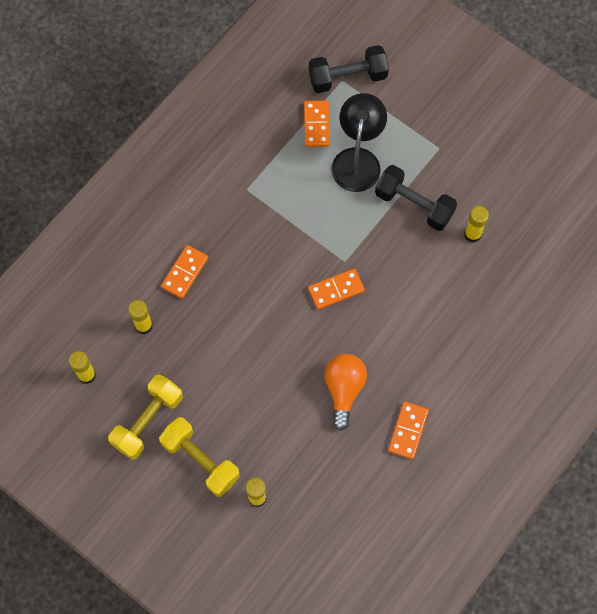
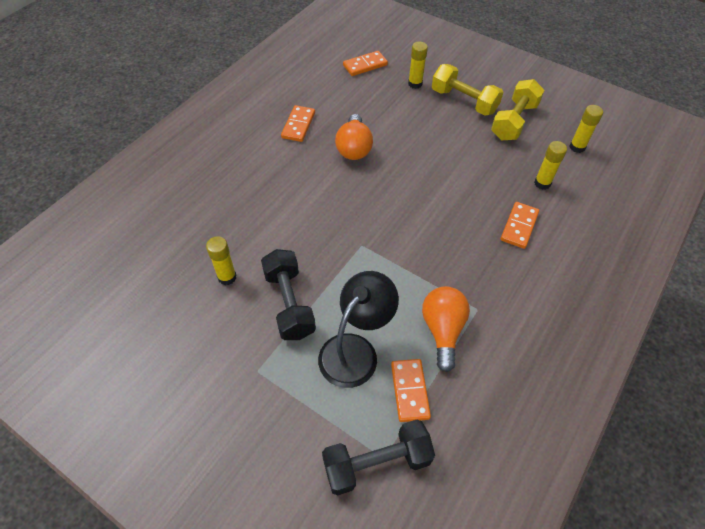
camera: 175 degrees right, 15 degrees down
orange domino [308,269,365,310] -> orange domino moved to [343,51,388,76]
black lamp [331,93,387,192] -> black lamp turned 150 degrees counterclockwise [318,271,399,388]
black dumbbell [375,165,457,231] -> black dumbbell turned 45 degrees clockwise [261,249,316,340]
none -> orange light bulb [422,286,470,372]

